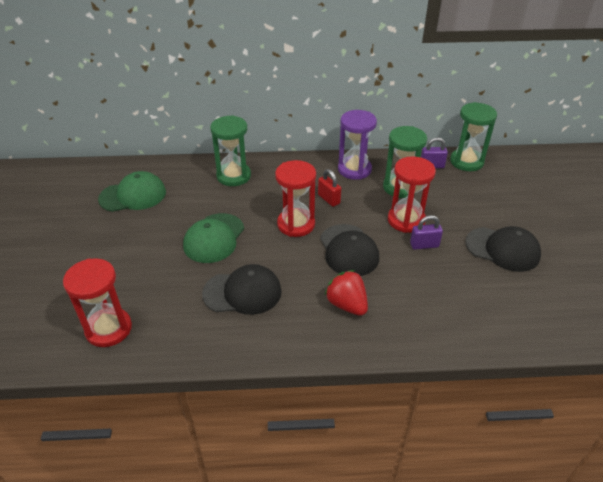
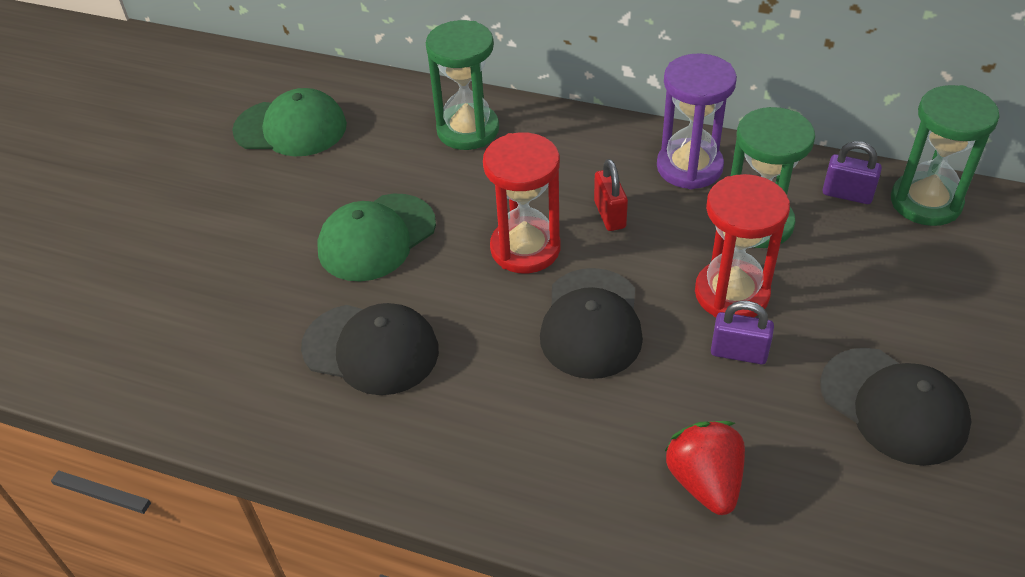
camera: 25 degrees right, 5 degrees up
red hourglass [63,258,132,347] -> none
red strawberry [325,270,368,316] -> red strawberry moved to [665,421,745,515]

